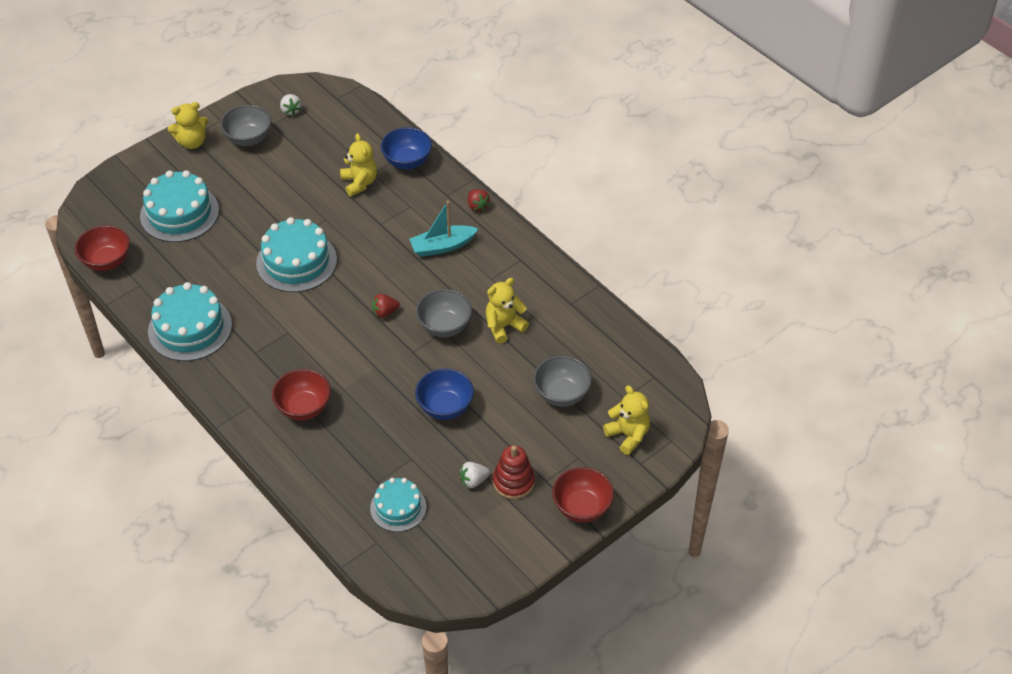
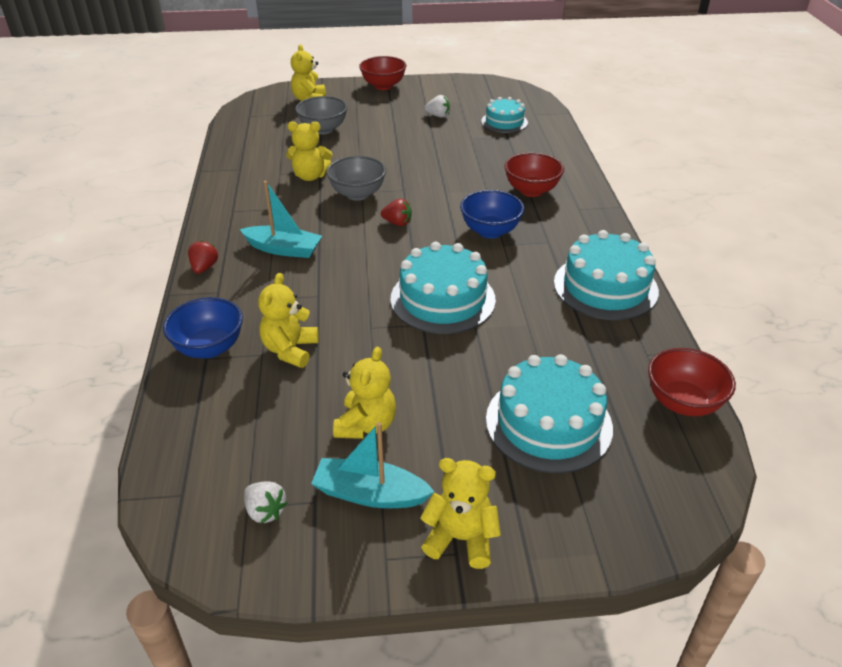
camera: 145 degrees left, 10 degrees down
grey bowl [220,105,271,146] -> turquoise boat [311,422,435,508]
white strawberry [280,94,302,116] -> white strawberry turned 120 degrees clockwise [244,481,288,523]
blue bowl [415,368,474,420] -> blue bowl moved to [460,190,524,238]
red stacking toy [493,445,535,499] -> none
none -> yellow teddy bear [333,347,396,439]

